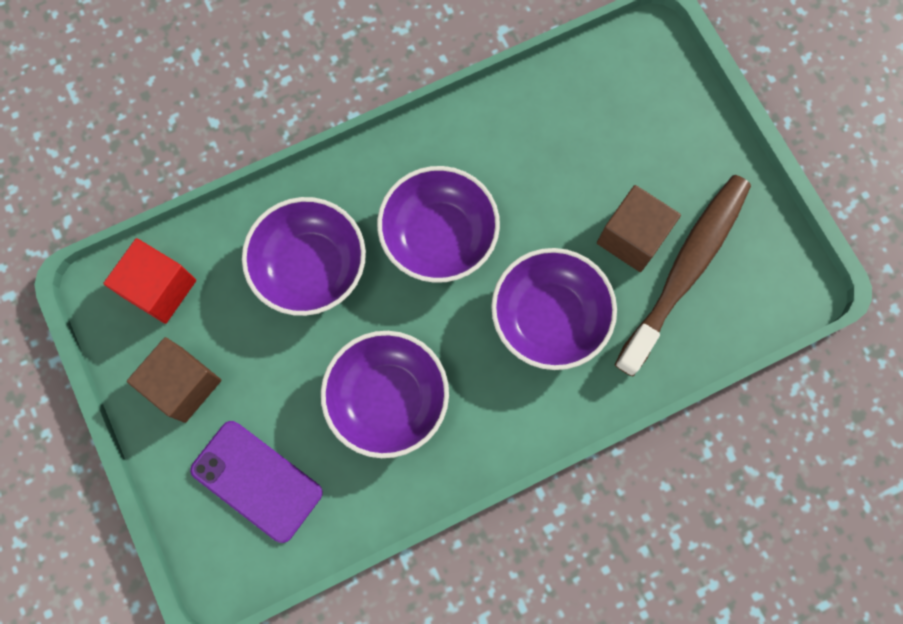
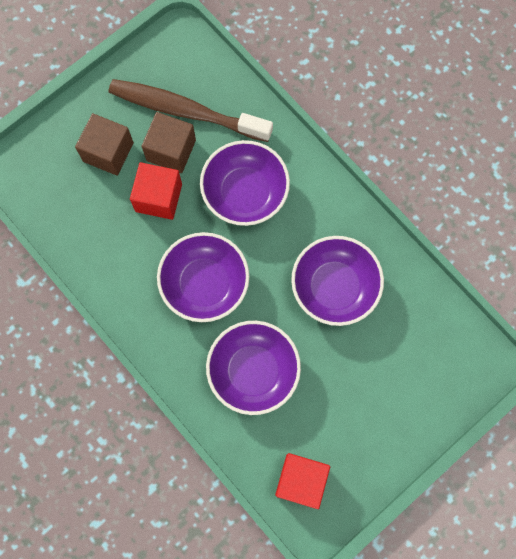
camera: 105 degrees left, 0 degrees up
brown cube [127,337,221,423] -> brown cube moved to [75,113,134,176]
purple phone [190,421,323,543] -> none
none -> red cube [130,162,182,220]

